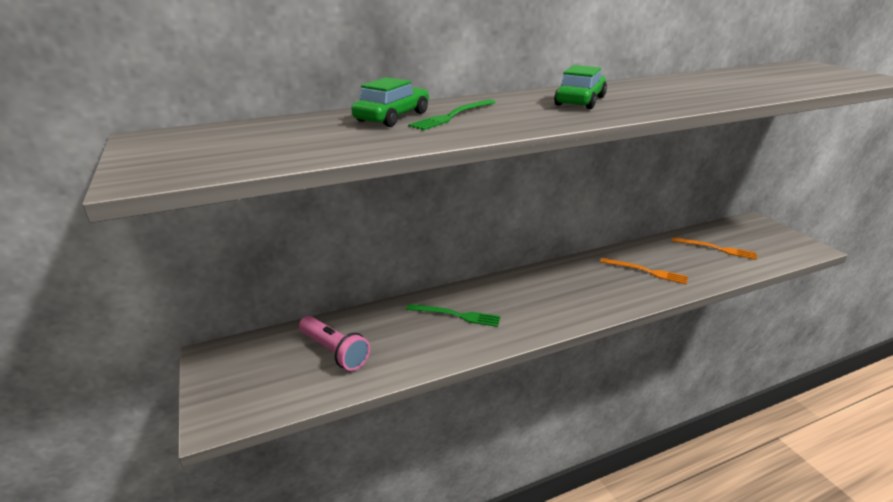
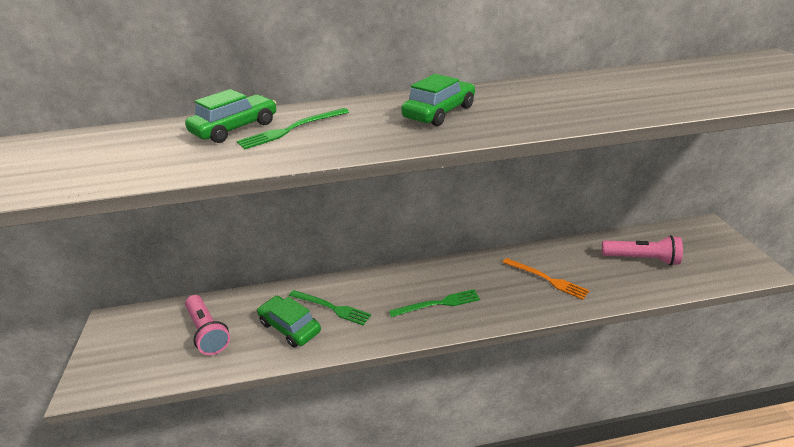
camera: 15 degrees right, 5 degrees up
orange fork [672,237,757,260] -> pink flashlight [602,235,683,265]
none -> green car [257,296,321,348]
none -> green fork [389,289,480,317]

